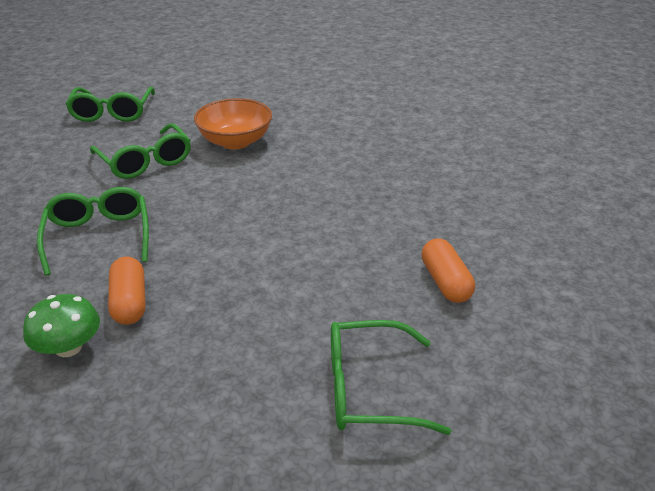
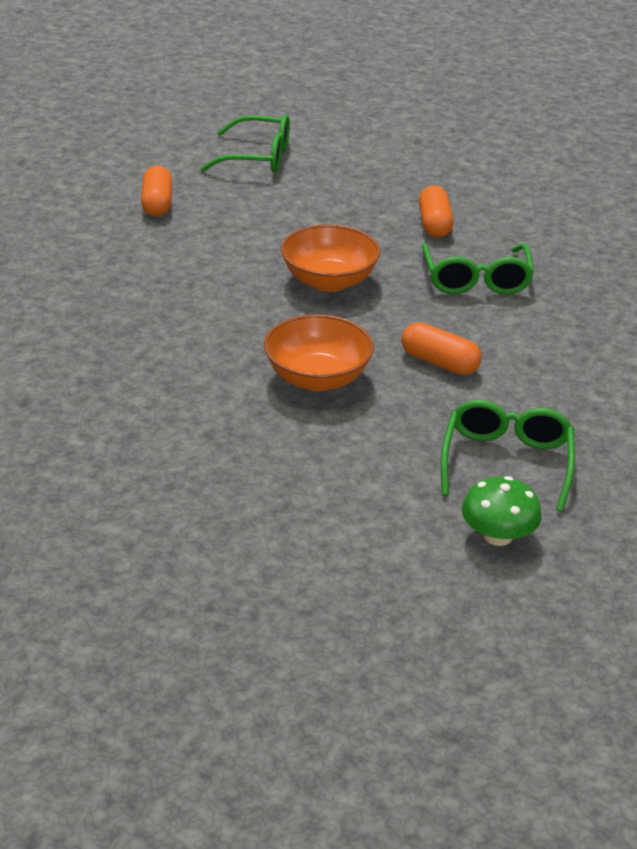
camera: 170 degrees left, 0 degrees up
green mushroom [23,294,100,357] -> green mushroom moved to [461,476,542,546]
green glasses [90,123,191,179] -> orange capsule [401,322,482,375]
none -> orange bowl [281,224,380,292]

